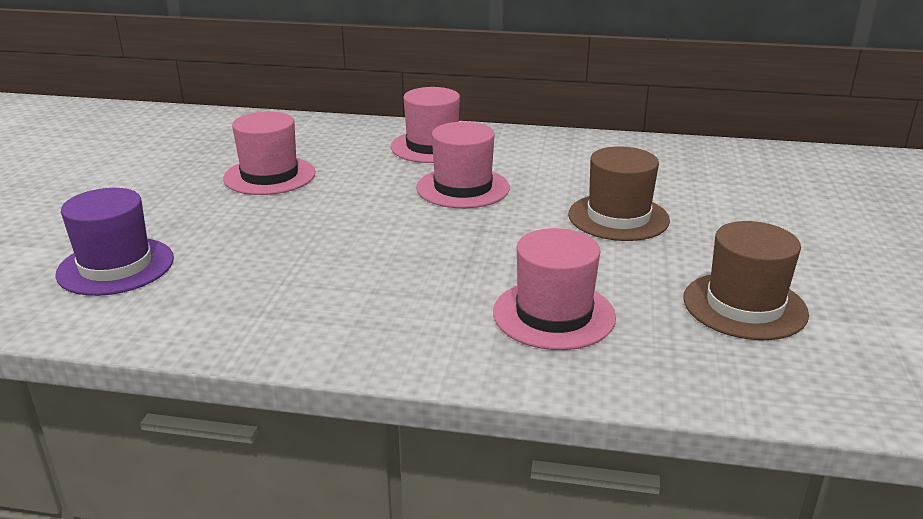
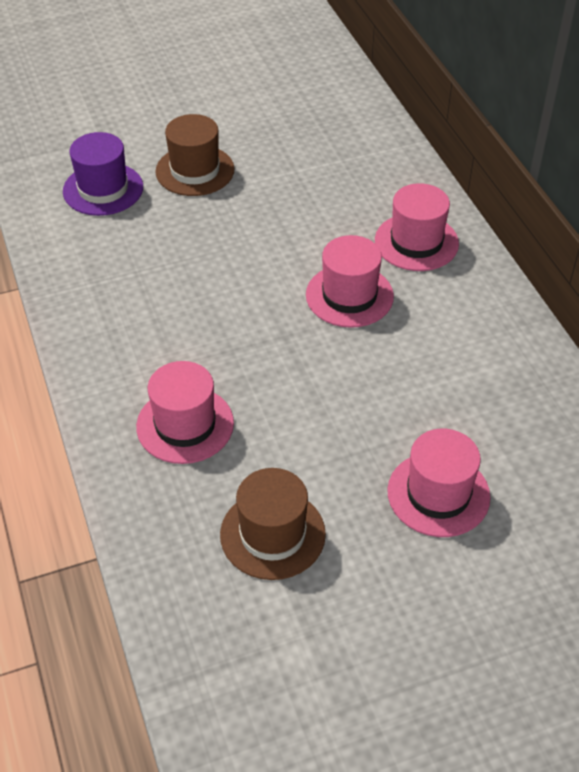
camera: 60 degrees right, 20 degrees up
pink hat [223,111,316,195] -> pink hat moved to [387,429,491,537]
brown hat [568,146,670,241] -> brown hat moved to [155,114,234,196]

